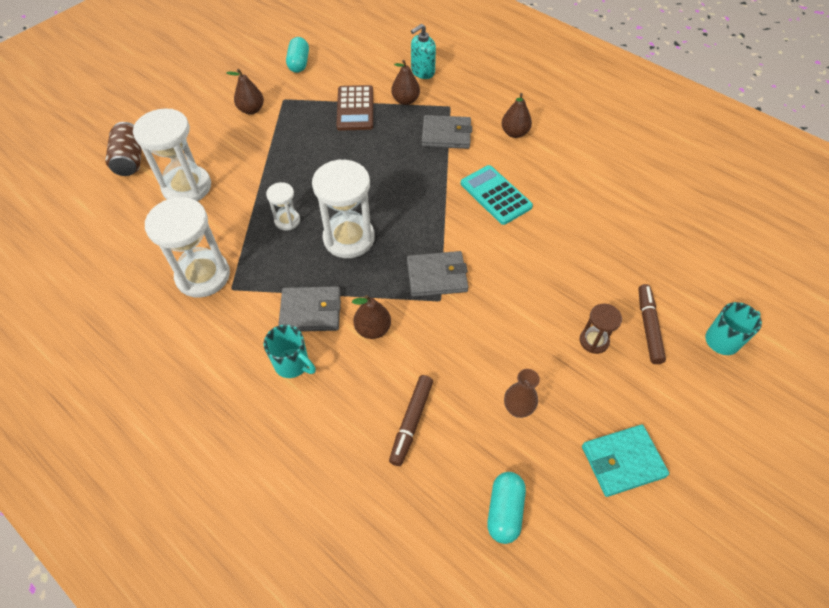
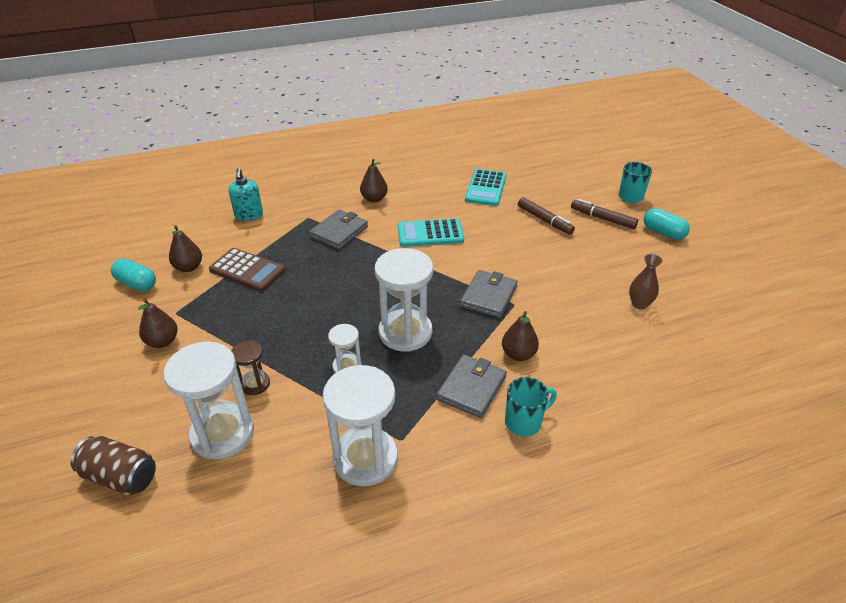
camera: 60 degrees left, 15 degrees down
brown marker [389,375,433,466] -> brown marker moved to [518,197,575,235]
brown pear [391,60,420,105] -> brown pear moved to [169,225,202,272]
turquoise capsule [487,472,526,544] -> turquoise capsule moved to [644,208,690,240]
brown hourglass [580,304,622,354] -> brown hourglass moved to [231,340,270,395]
turquoise wallet [582,424,669,497] -> none
none -> turquoise calculator [465,169,507,206]

